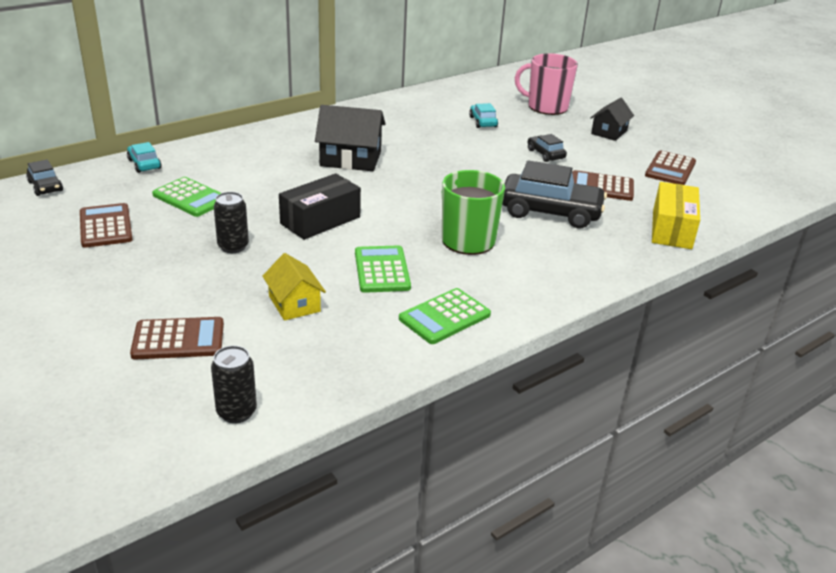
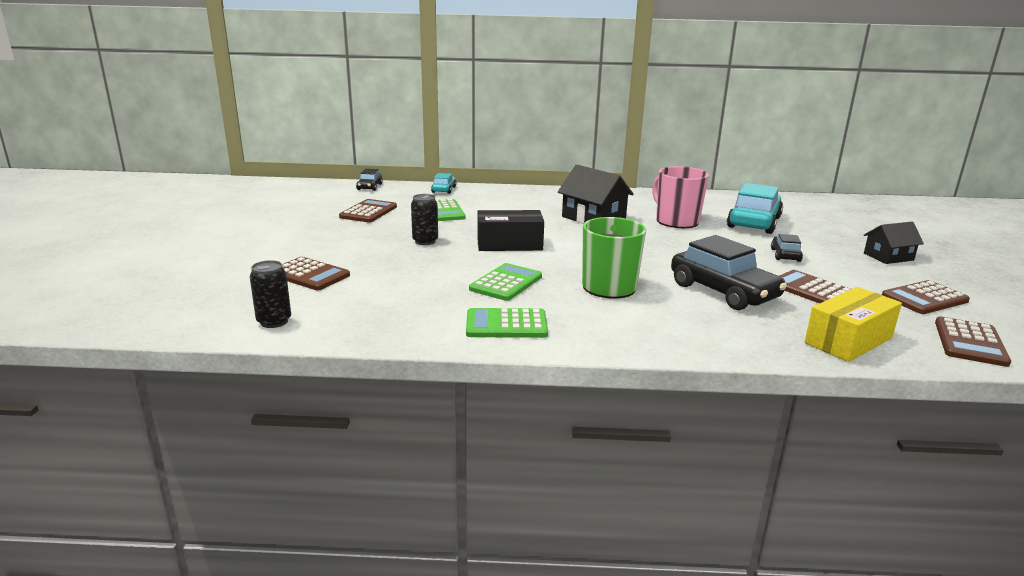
camera: 40 degrees right, 10 degrees down
yellow house [262,253,326,321] -> none
turquoise car [469,103,498,128] -> turquoise car [727,183,783,234], size x2.04
pink mug [515,53,578,115] -> pink mug moved to [652,166,709,228]
none -> brown calculator [935,317,1011,367]

